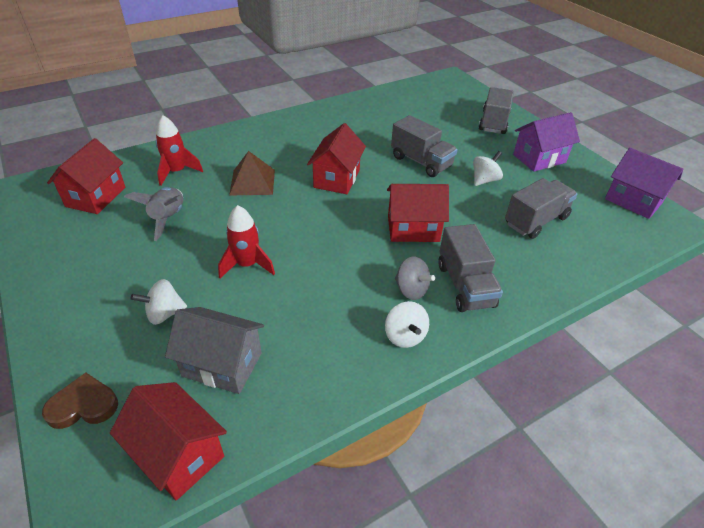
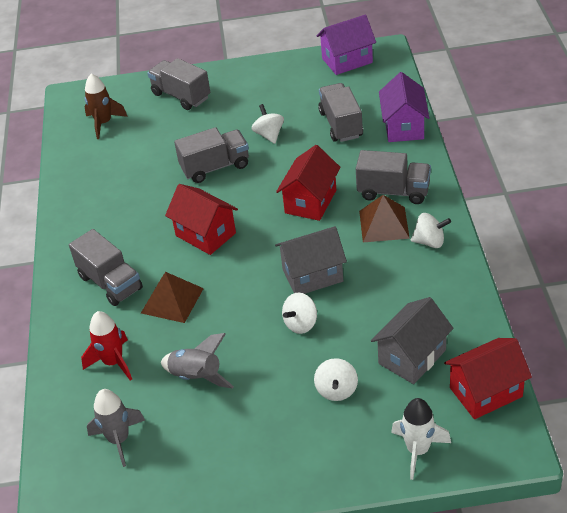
camera: 60 degrees left, 0 degrees up
brown heart [42,373,118,429] -> white rocket [391,398,451,480]
red house [47,138,125,214] -> grey rocket [87,389,145,467]
red rocket [218,205,275,278] -> white spinning top [282,292,317,334]
grey spinning top [395,256,435,300] -> brown pyramid [359,195,410,242]
purple house [513,112,580,172] -> purple house moved to [379,72,429,142]
none -> grey truck [69,229,143,306]
none -> brown rocket [84,74,128,139]
none -> grey house [275,226,347,294]

